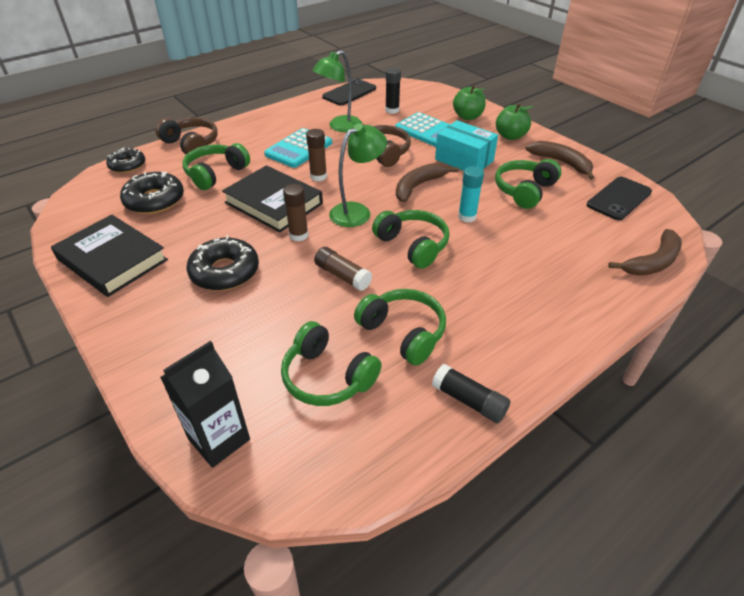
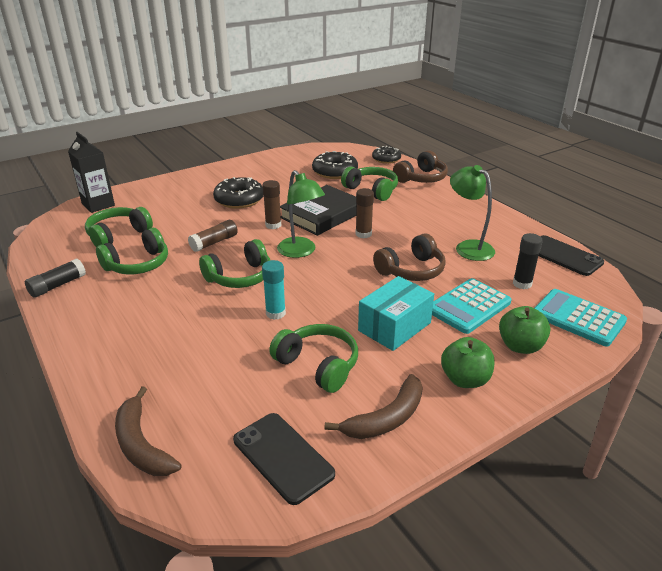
camera: 95 degrees right, 10 degrees down
black book [51,215,168,297] -> none
turquoise calculator [264,128,332,168] -> turquoise calculator moved to [535,289,627,347]
brown banana [396,163,459,202] -> none

